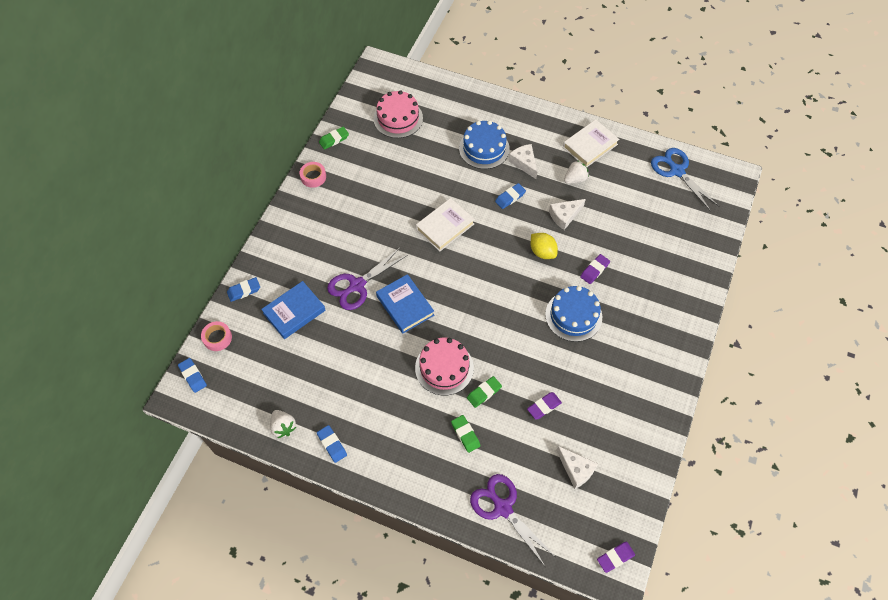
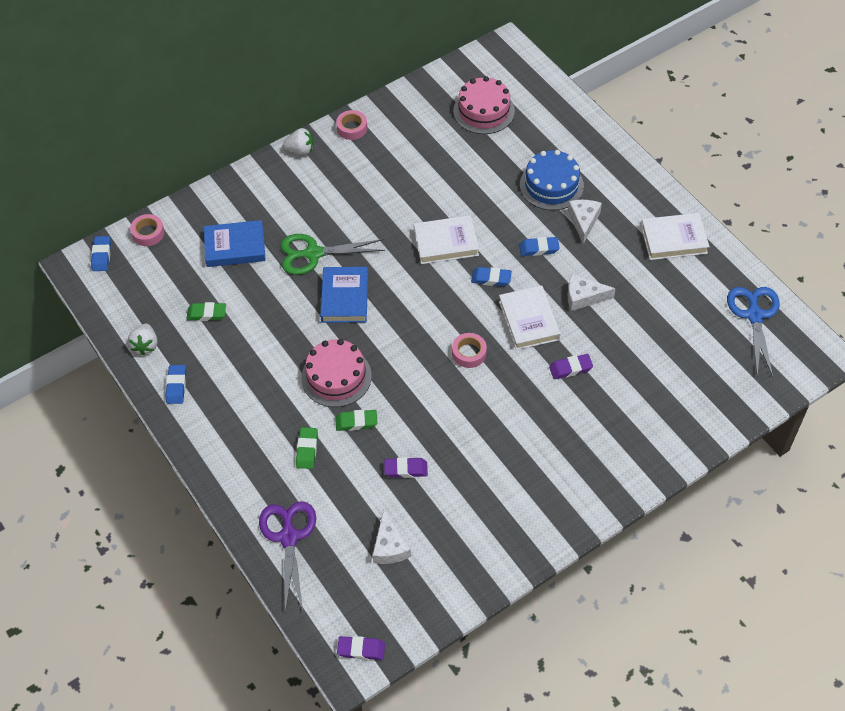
camera: 35 degrees right, 5 degrees down
blue eraser [227,277,260,302] -> blue eraser moved to [471,267,512,286]
green eraser [319,127,349,150] -> green eraser moved to [186,302,226,321]
purple scissors [327,248,408,310] -> green scissors [281,234,385,275]
yellow lemon [531,233,558,259] -> white book [499,285,561,350]
blue cake [545,286,602,342] -> none
white strawberry [564,160,589,184] -> white strawberry moved to [283,128,314,155]
none -> pink tape [452,333,487,368]

